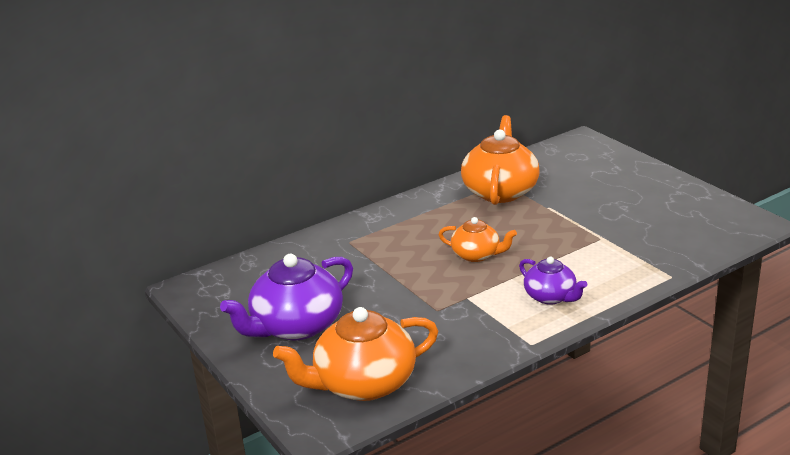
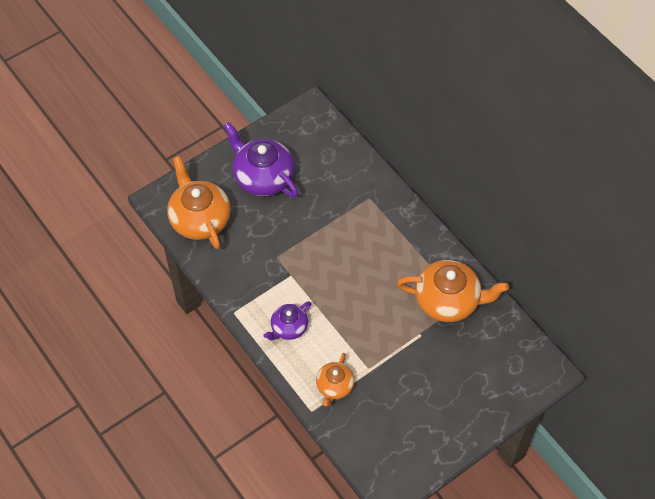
camera: 85 degrees right, 30 degrees up
orange teapot [438,217,517,262] -> orange teapot moved to [316,353,355,406]

